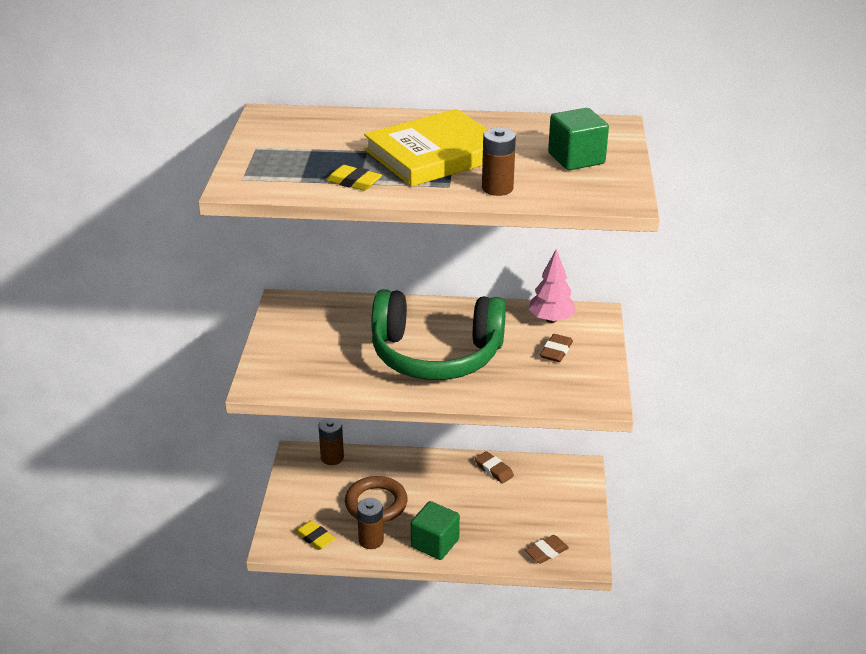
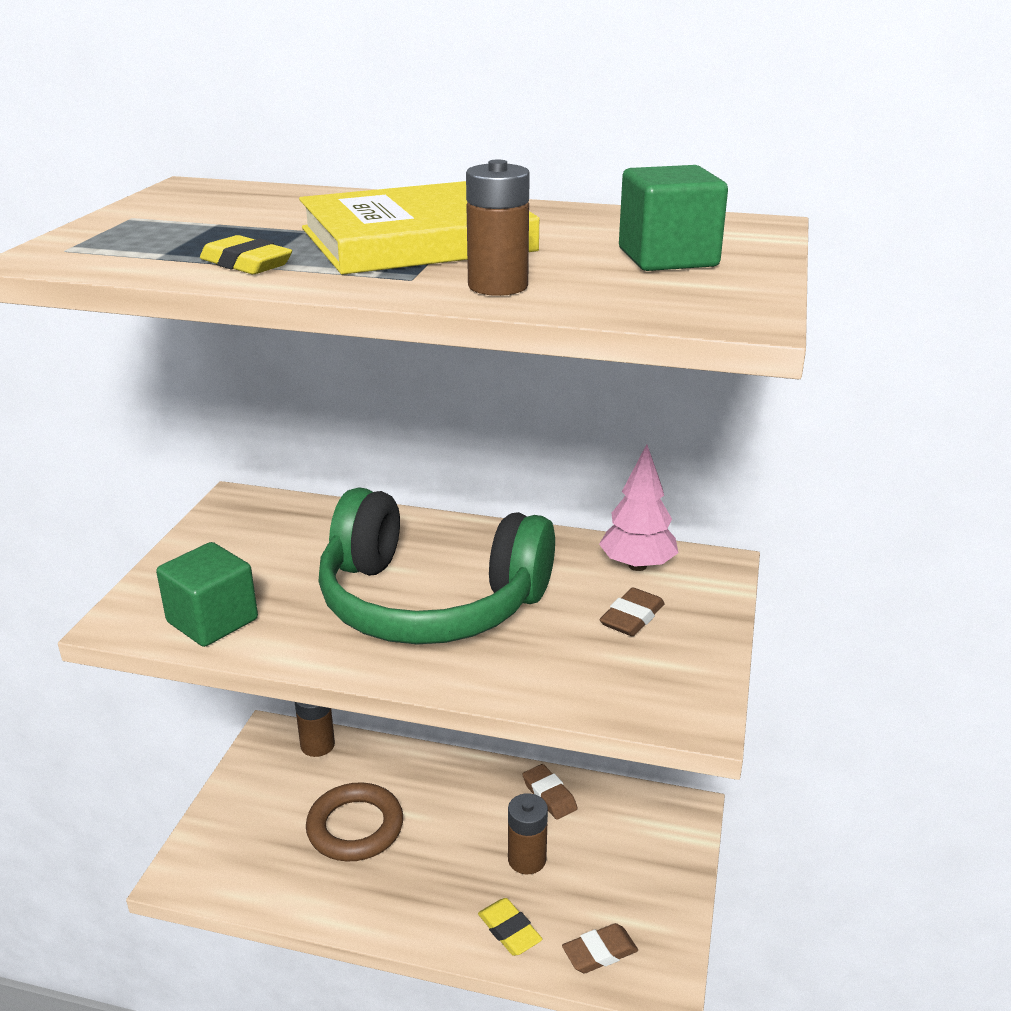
camera: 10 degrees right, 5 degrees down
yellow eraser [295,520,335,550] -> yellow eraser moved to [478,898,542,956]
brown battery [357,498,384,549] -> brown battery moved to [508,793,548,874]
green cube [411,501,460,560] -> green cube moved to [156,542,258,647]

